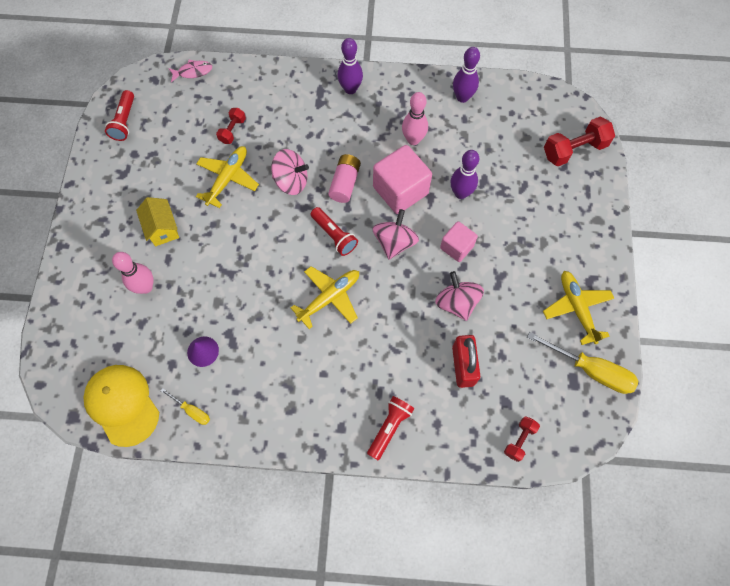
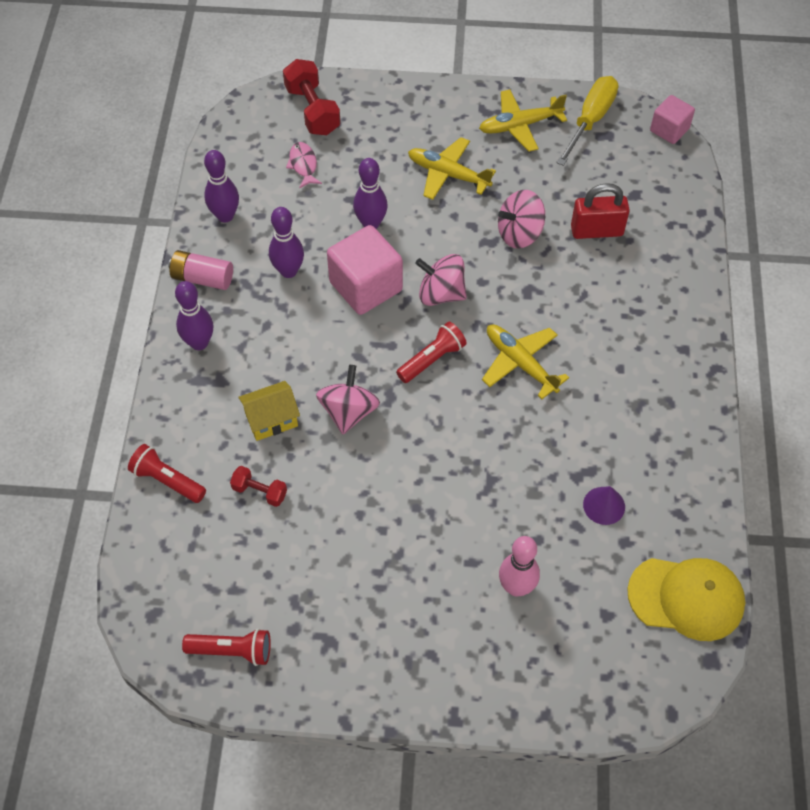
camera: 90 degrees left, 10 degrees down
yellow cap [84,365,159,447] -> yellow cap turned 135 degrees counterclockwise [627,558,745,641]
yellow house [136,197,179,246] -> yellow house moved to [238,381,300,441]
yellow screwdriver [160,388,210,425] -> none
pink fish [168,60,212,83] -> pink fish moved to [286,142,322,189]
yellow plane [196,146,259,208] -> yellow plane moved to [408,137,496,200]
pink battery [328,154,361,203] -> pink battery moved to [169,250,233,290]
red flashlight [367,396,414,460] -> red flashlight moved to [128,444,206,503]
pink bowling pin [402,92,428,145] -> purple bowling pin [269,207,304,278]
pink cube [440,221,478,262] -> pink cube moved to [650,95,695,144]
red dumbbell [504,416,540,462] -> none

